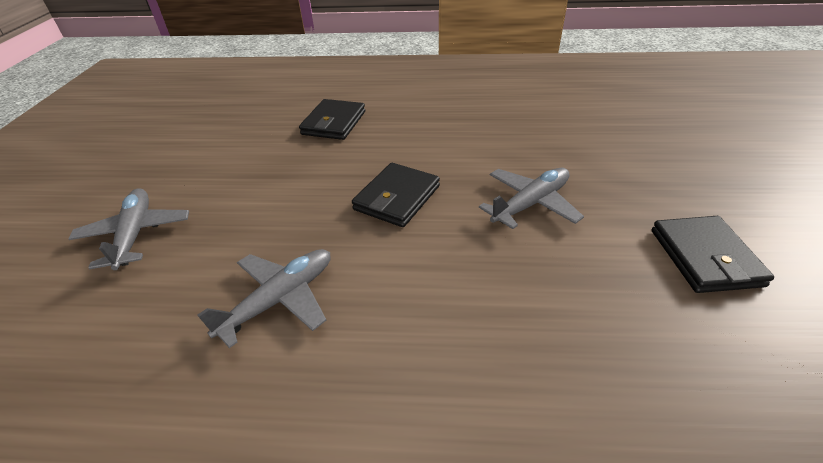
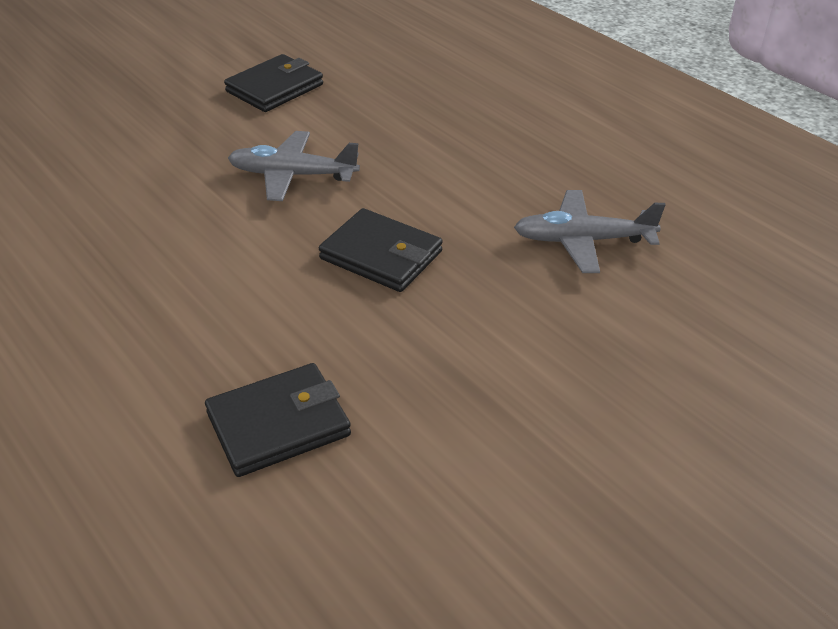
camera: 135 degrees left, 0 degrees up
grey plane [69,188,189,270] -> none
black wallet [352,163,440,227] -> black wallet turned 45 degrees clockwise [319,208,443,292]

